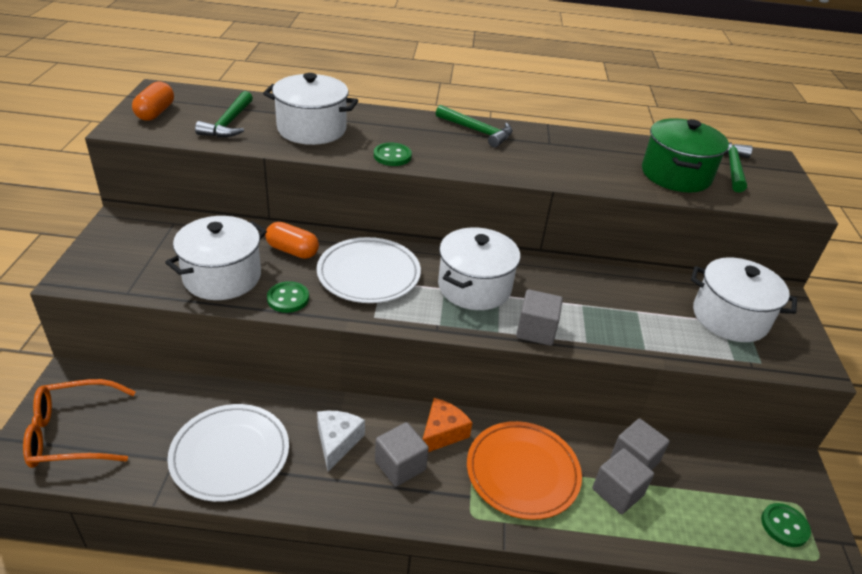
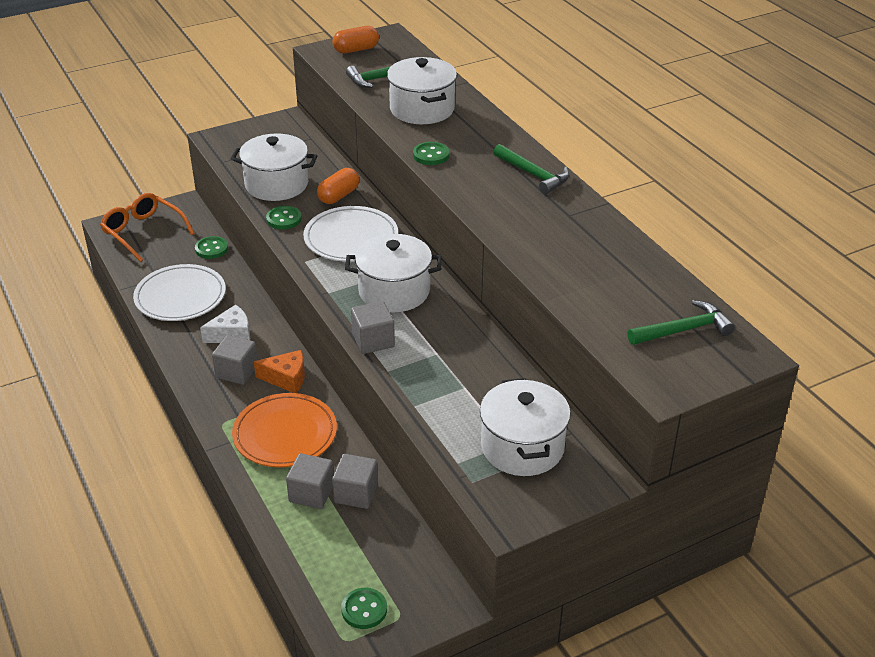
camera: 60 degrees right, 0 degrees up
orange capsule [265,222,319,259] -> orange capsule turned 45 degrees clockwise [317,168,359,204]
green hammer [436,105,513,147] -> green hammer turned 45 degrees counterclockwise [493,144,570,194]
green pot [642,118,729,193] -> none
none -> green button [195,236,228,259]

